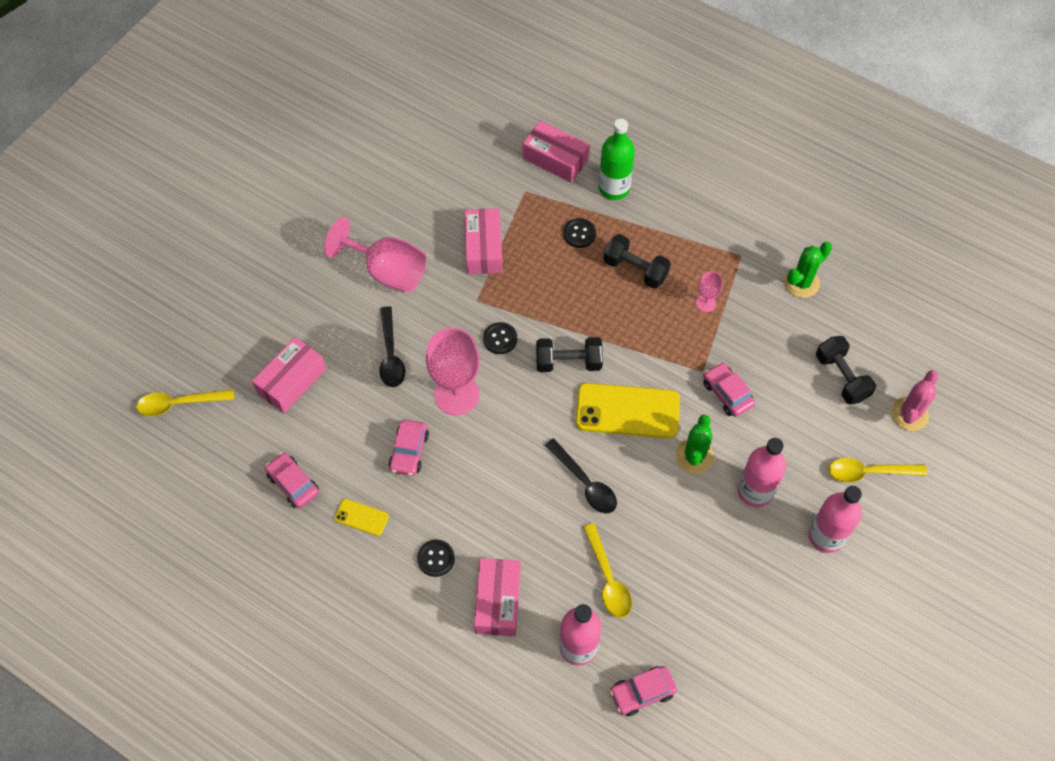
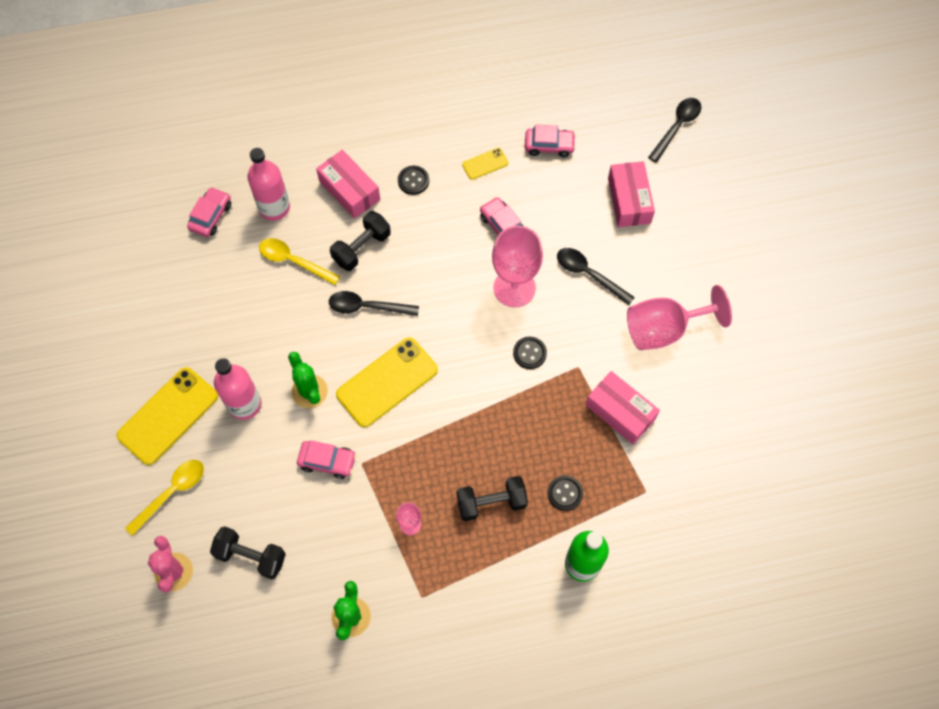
camera: 135 degrees right, 5 degrees up
yellow spoon [136,389,235,416] -> black spoon [648,98,701,163]
pink box [523,121,589,183] -> none
black dumbbell [536,337,603,372] -> black dumbbell moved to [330,211,391,271]
pink bottle [808,486,862,553] -> yellow phone [117,367,218,465]

